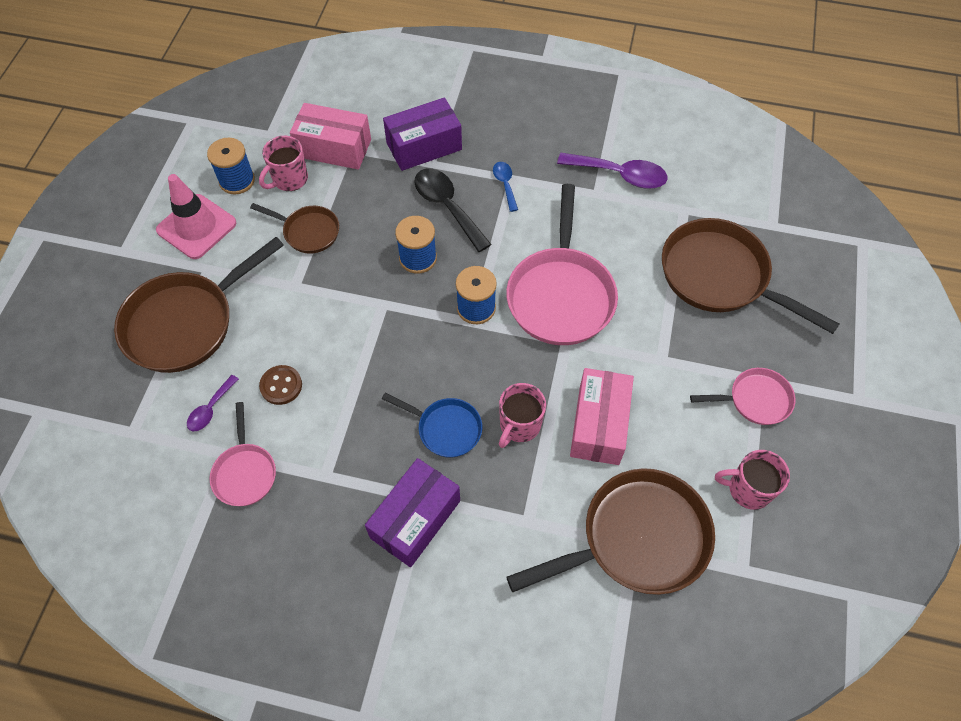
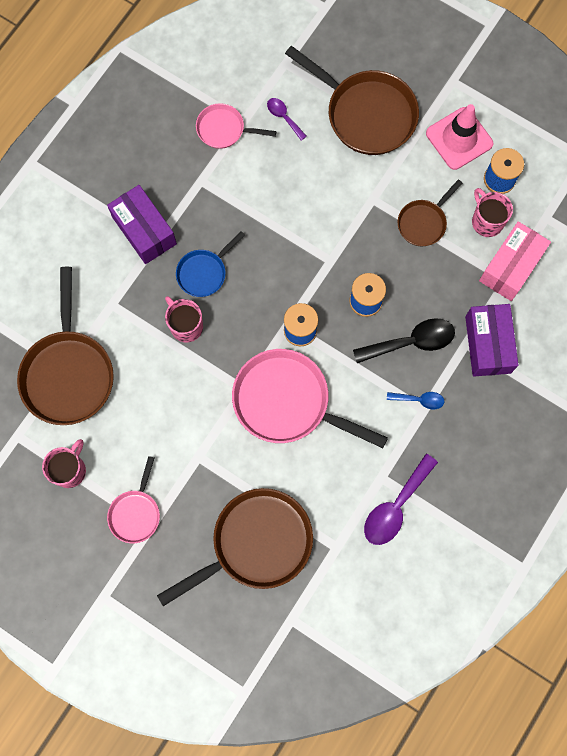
camera: 110 degrees right, 15 degrees up
brown pan [114,237,284,373] -> brown pan turned 150 degrees clockwise [285,46,419,155]
brown button [259,365,302,405] -> none
pink box [570,368,634,465] -> none

